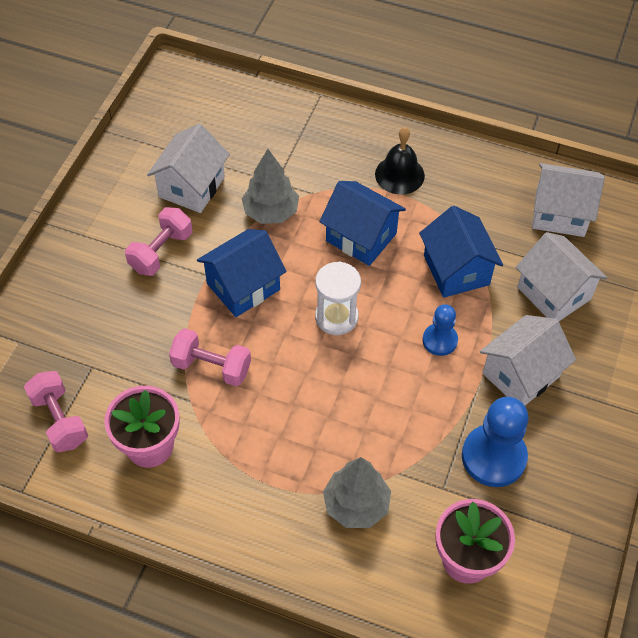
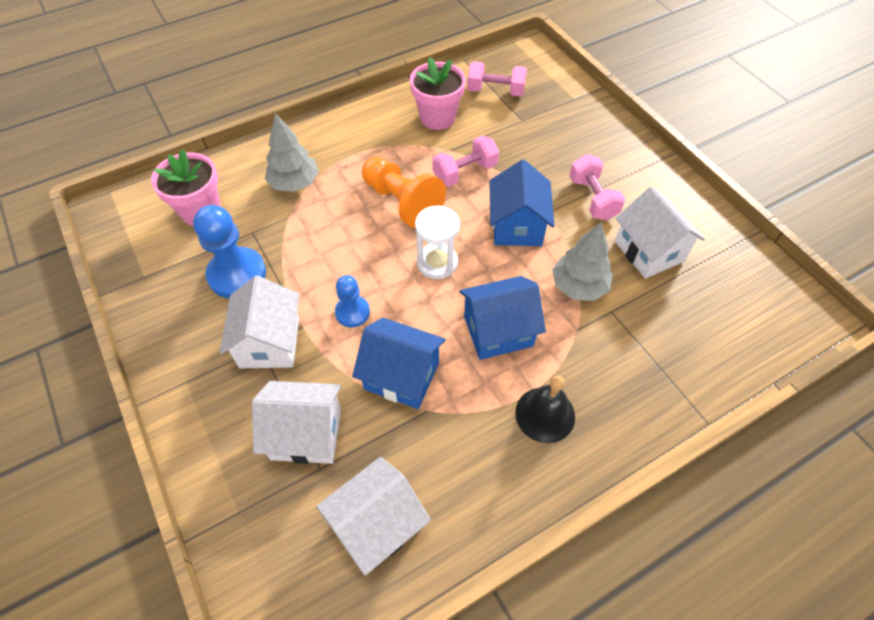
camera: 130 degrees right, 0 degrees up
none -> orange pawn [362,156,446,228]

